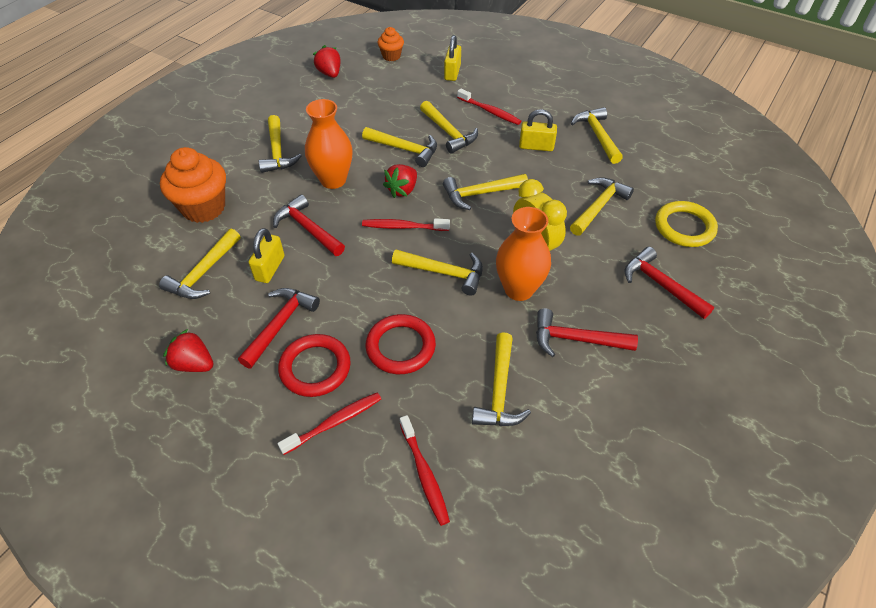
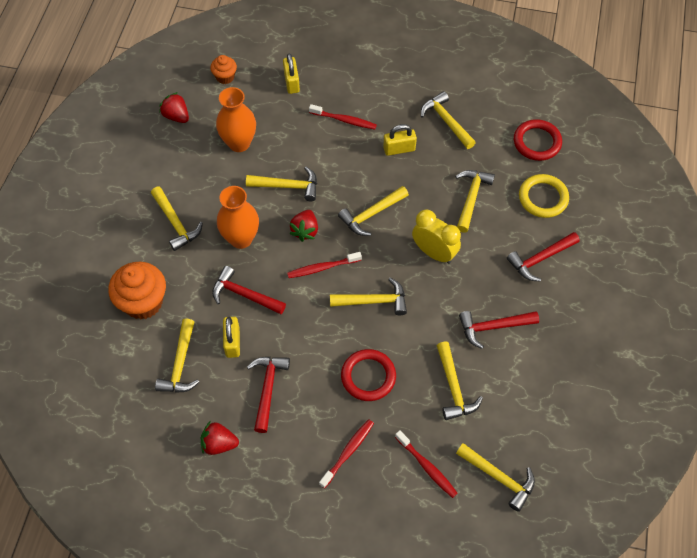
camera: 20 degrees left, 10 degrees up
red ring [278,334,351,397] -> red ring moved to [514,119,562,161]
yellow hammer [420,101,478,153] -> yellow hammer moved to [456,443,535,512]
orange vase [496,207,551,301] -> orange vase moved to [216,87,256,152]
red hammer [625,247,714,319] -> red hammer turned 60 degrees counterclockwise [507,232,580,282]

